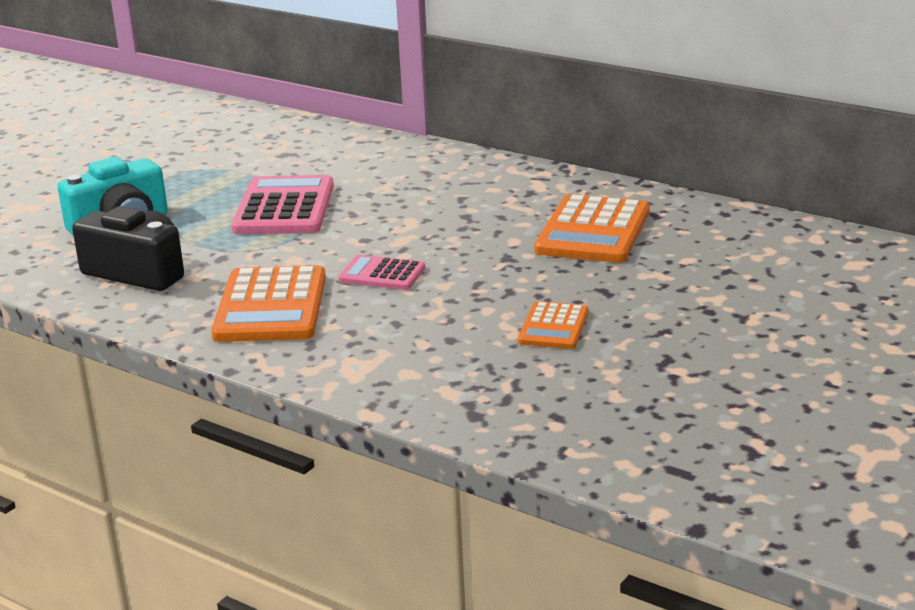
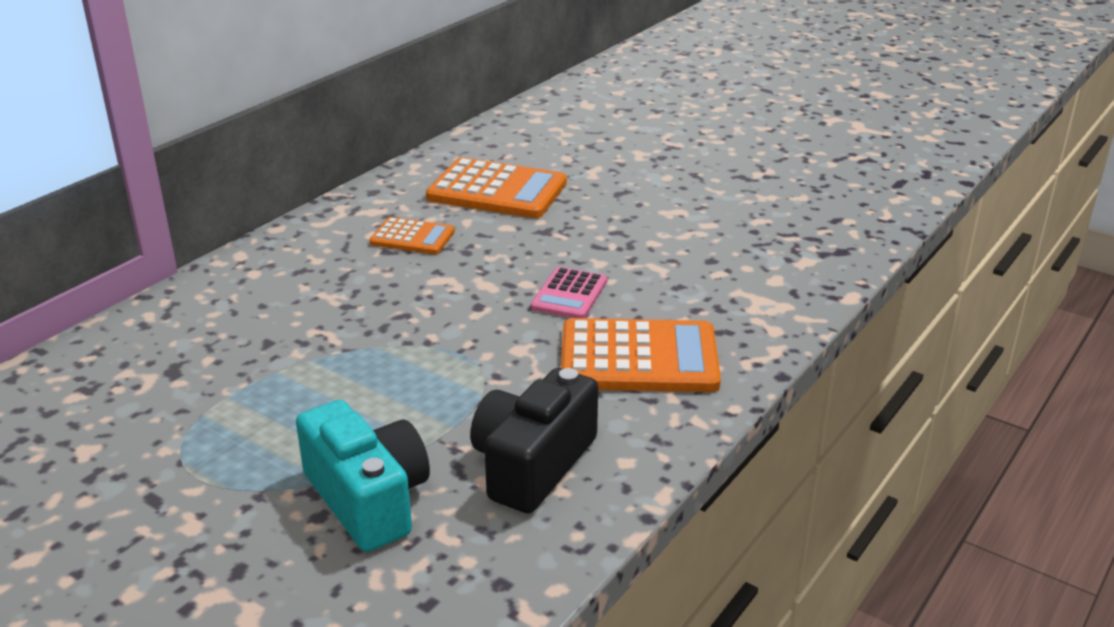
camera: 90 degrees left, 5 degrees up
pink calculator [231,175,334,234] -> none
orange calculator [518,301,589,349] -> orange calculator moved to [369,217,455,254]

